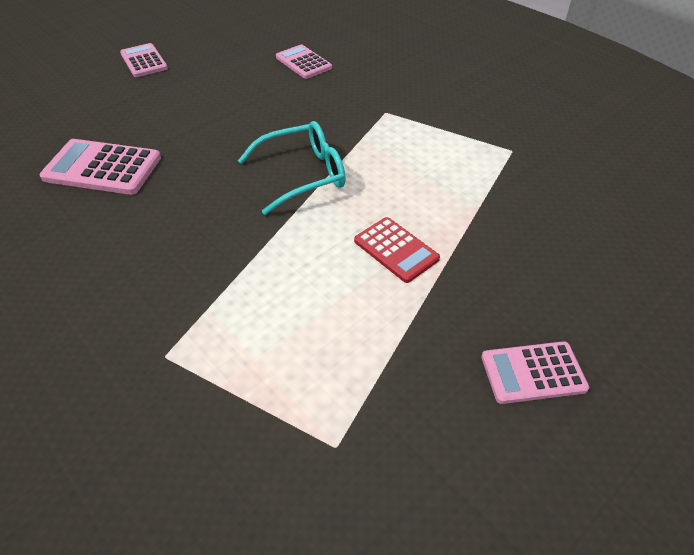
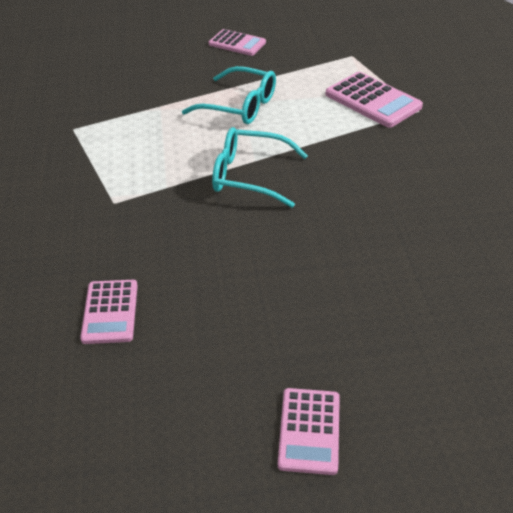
camera: 145 degrees left, 5 degrees down
pink calculator [39,139,161,195] -> pink calculator moved to [325,72,423,128]
red calculator [354,217,440,283] -> turquoise glasses [182,66,276,124]

